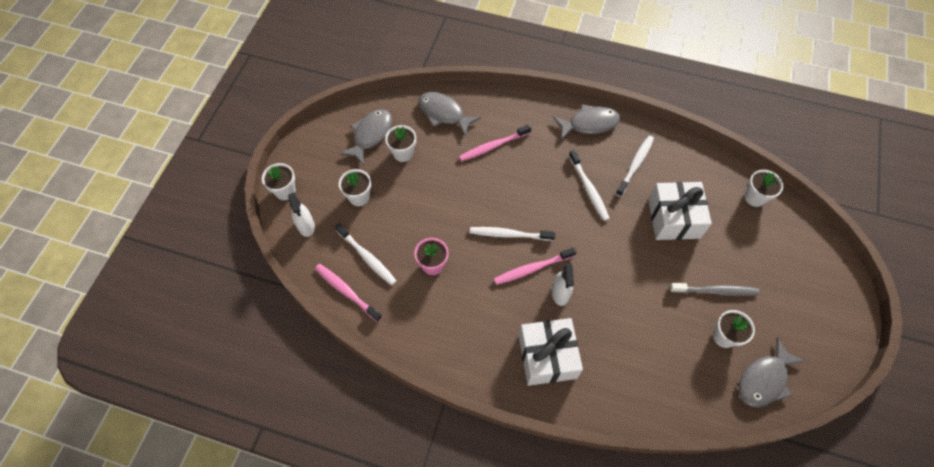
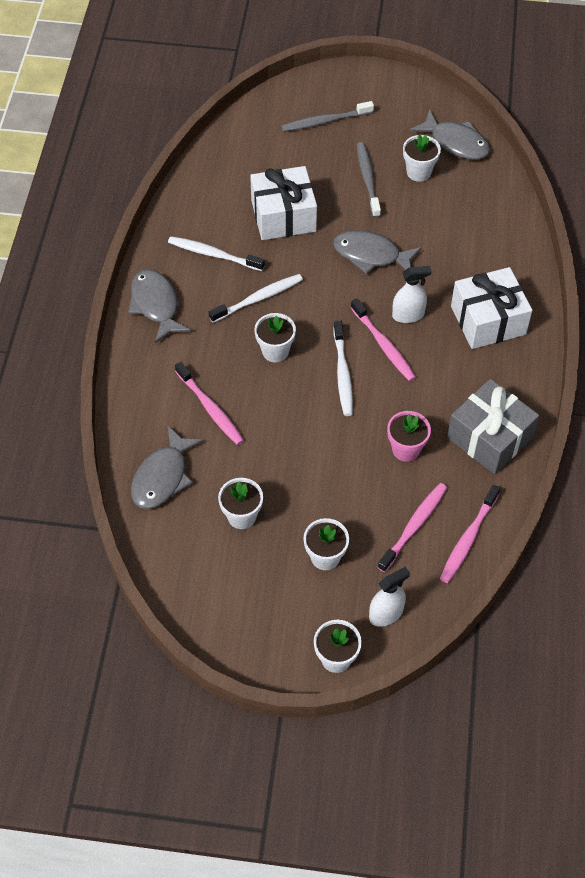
camera: 100 degrees left, 5 degrees down
white toothbrush [335,223,396,286] -> pink toothbrush [378,483,447,572]
grey fish [340,109,392,165] -> grey fish moved to [333,230,422,274]
white flower pot [745,170,783,207] -> white flower pot moved to [254,313,296,362]
none -> grey toothbrush [281,101,374,132]
none -> grey gift [447,379,539,474]

